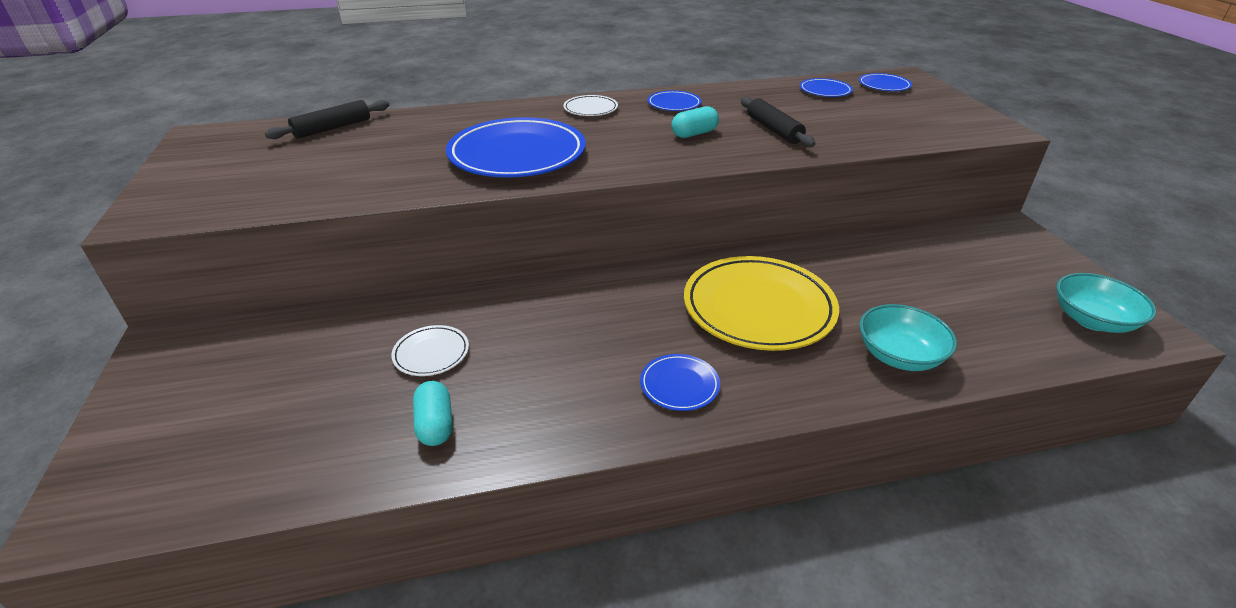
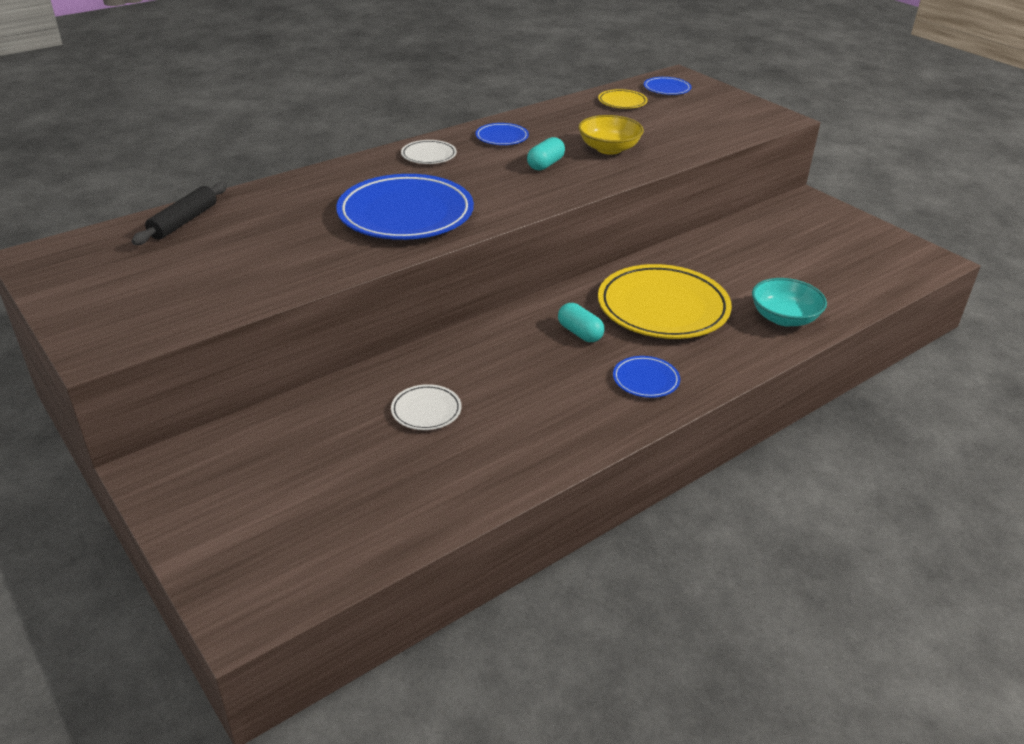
camera: 25 degrees left, 0 degrees up
turquoise capsule [413,381,453,446] -> turquoise capsule moved to [558,303,604,342]
black rolling pin [741,97,816,147] -> yellow bowl [578,115,644,155]
blue plate [800,78,853,97] -> yellow plate [598,89,648,109]
turquoise bowl [1057,273,1157,333] -> none

